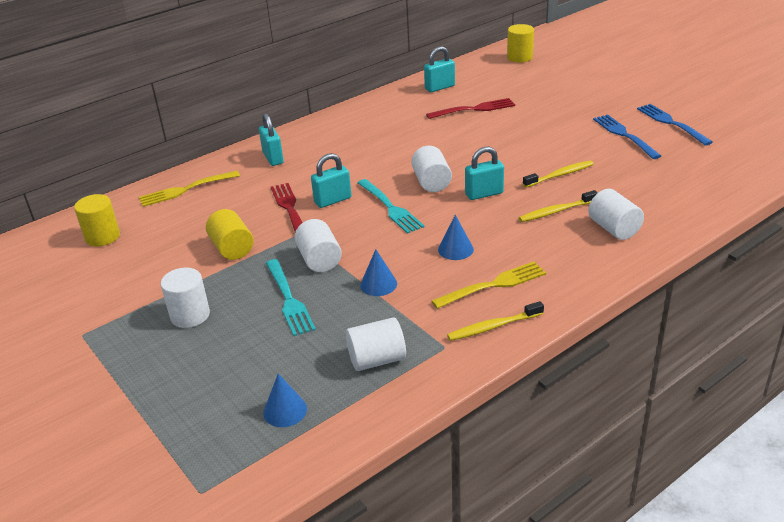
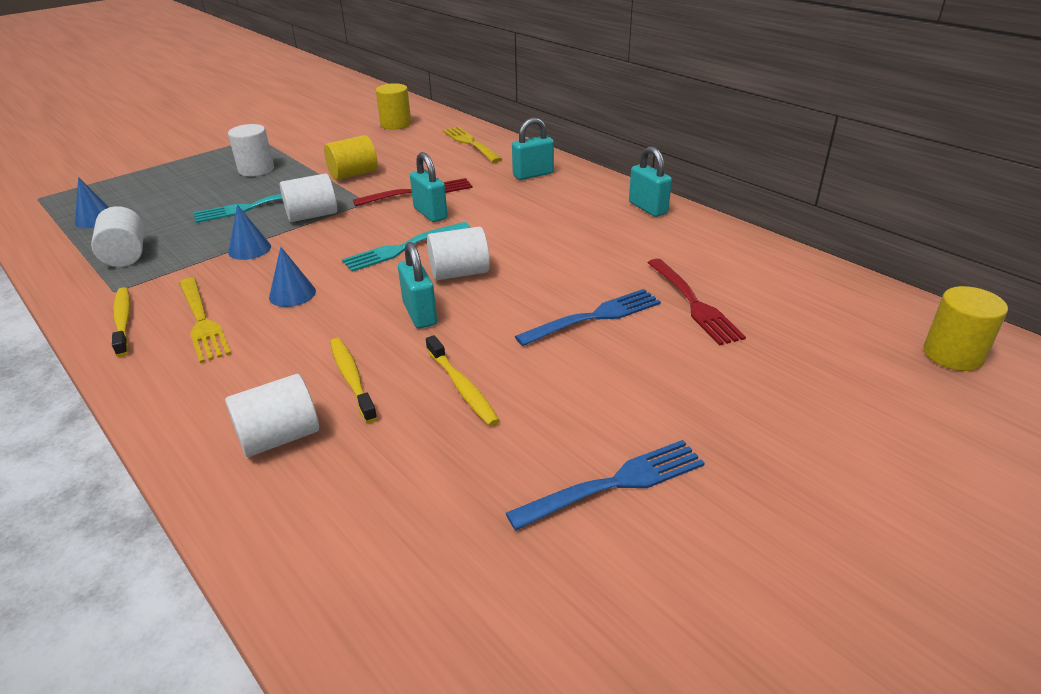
camera: 85 degrees right, 0 degrees up
turquoise padlock [424,46,455,92] -> turquoise padlock moved to [629,146,672,217]
blue fork [637,104,713,146] -> blue fork moved to [515,289,661,346]

